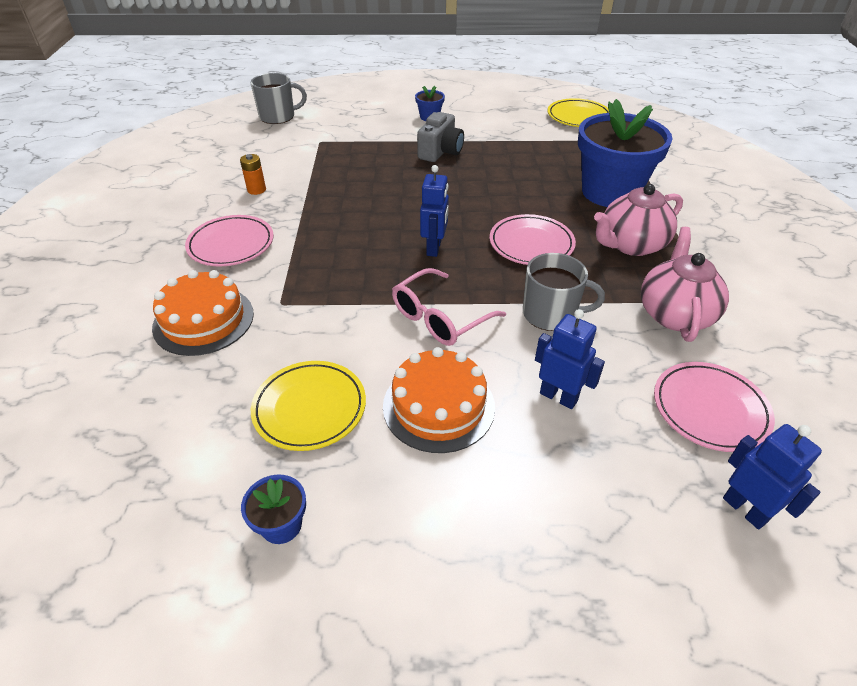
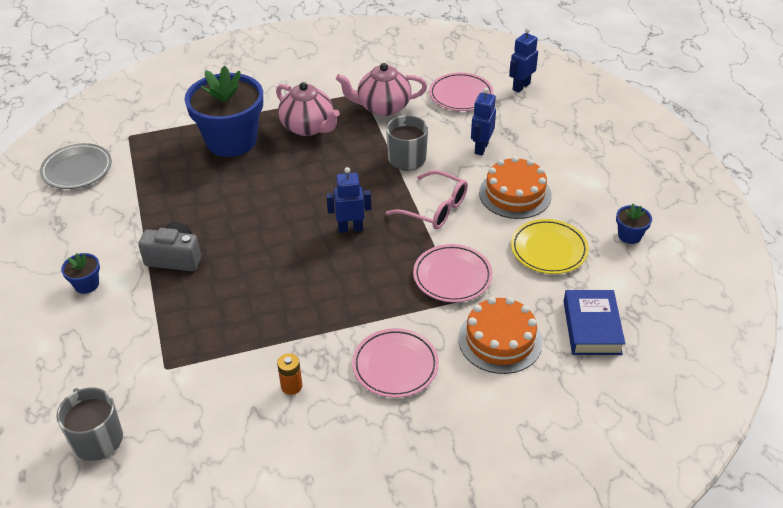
camera: 105 degrees left, 0 degrees up
pink plate [490,214,576,265] -> pink plate moved to [413,244,493,302]
yellow plate [547,98,609,127] -> grey plate [40,143,112,189]
none -> blue book [563,290,625,355]

